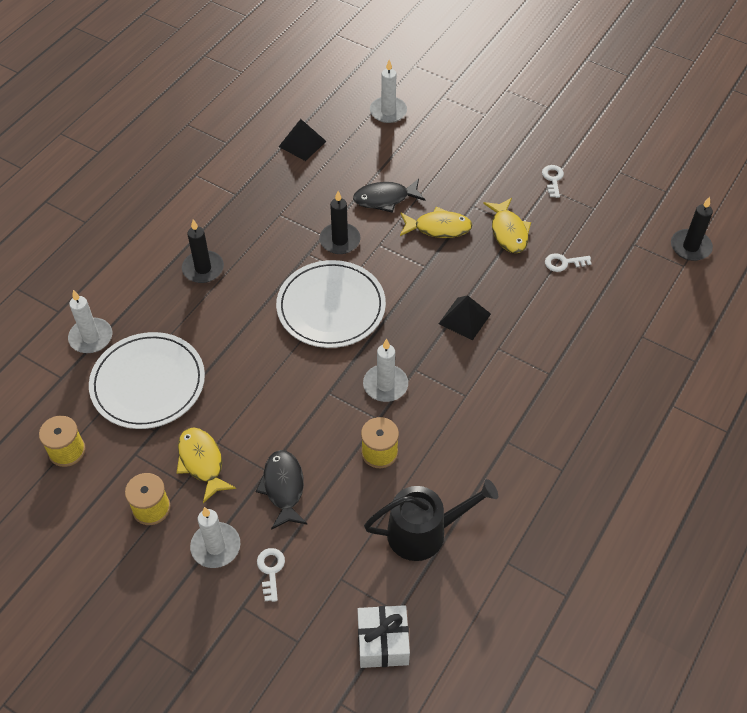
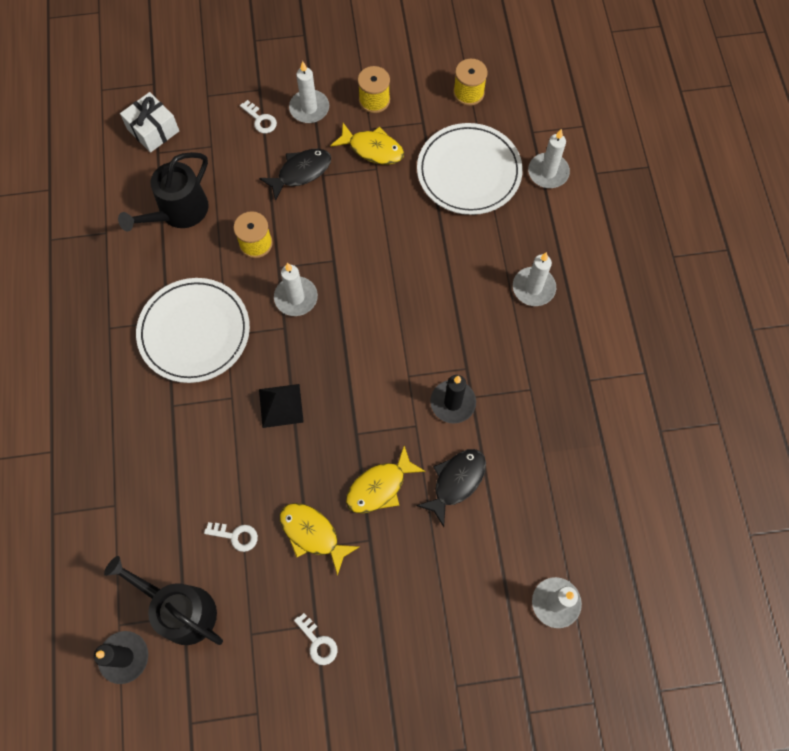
camera: 140 degrees right, 15 degrees up
black candle [182,220,224,283] -> white candle [513,252,556,306]
black fish [256,450,307,530] -> black fish turned 75 degrees counterclockwise [259,149,331,201]
white plate [276,260,386,348] -> white plate moved to [136,278,250,383]
black pyramid [279,119,327,161] -> none
white key [545,253,592,272] -> white key turned 60 degrees clockwise [204,522,258,552]
none -> black watering can [104,556,223,645]

